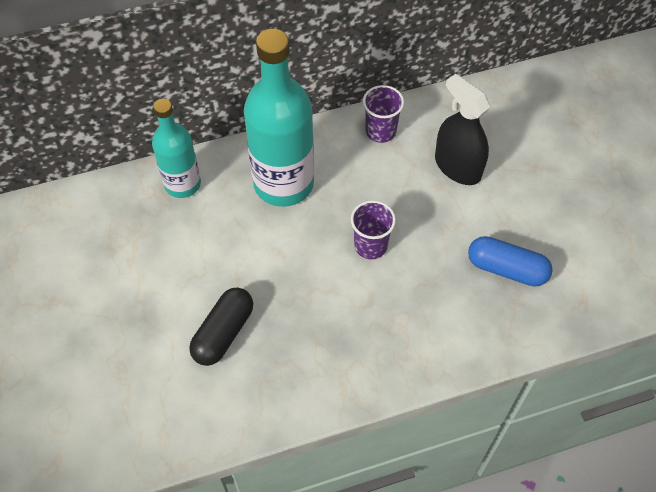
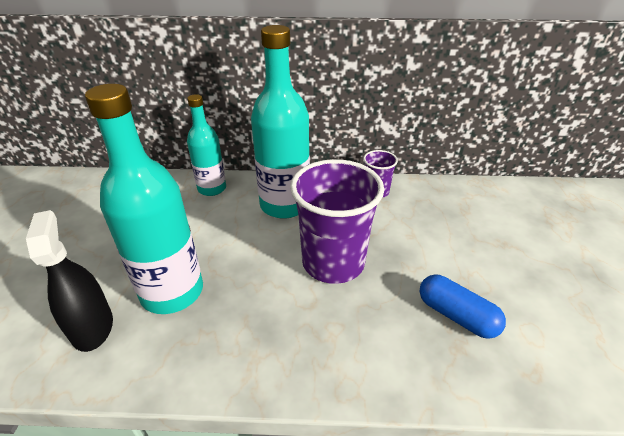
camera: 20 degrees right, 20 degrees down
black capsule [189,287,253,366] -> turquoise bottle [85,84,203,314]
purple cup [351,200,396,259] -> purple cup [290,159,384,284], size x2.04
black spray bottle [435,74,490,185] -> black spray bottle moved to [26,210,113,352]

